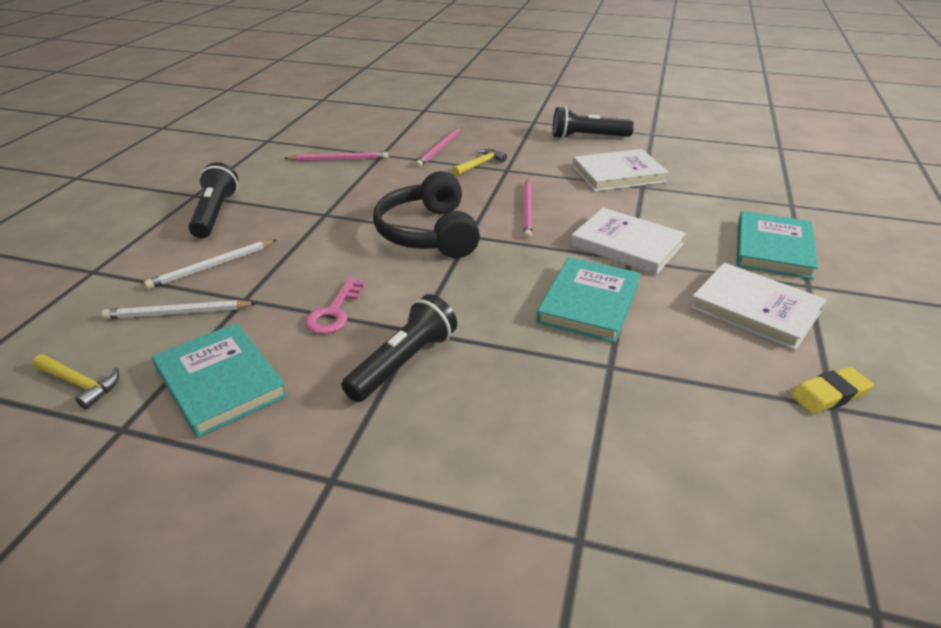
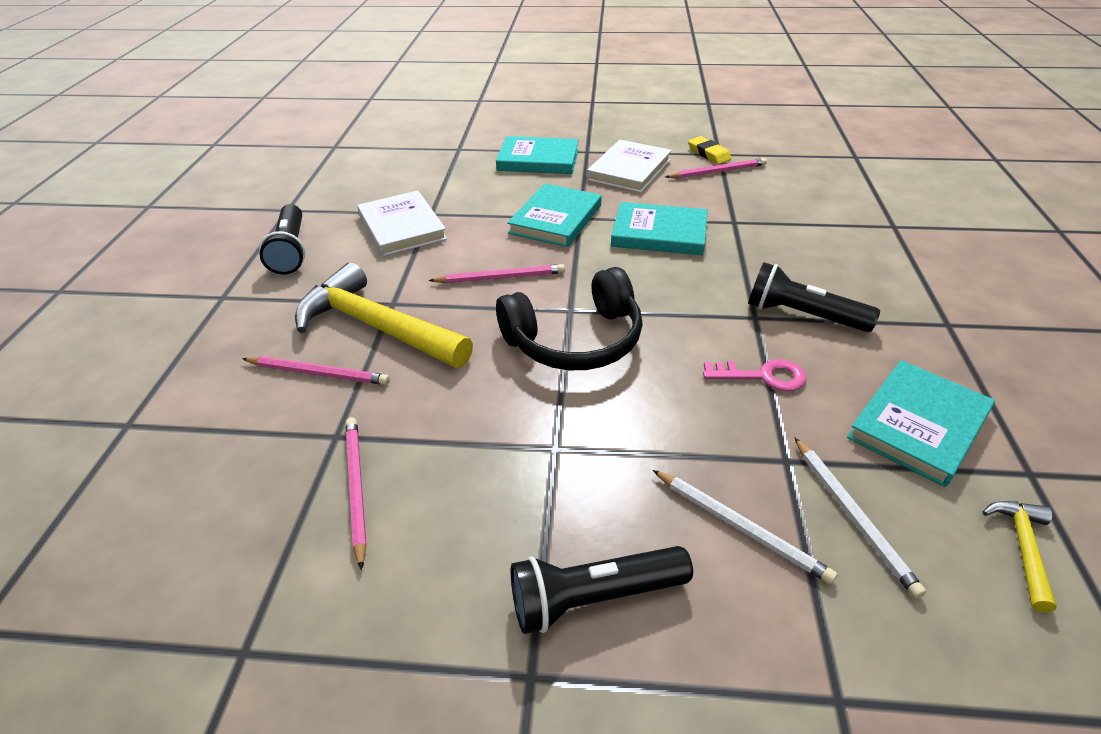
camera: 100 degrees left, 5 degrees up
yellow hammer [452,149,507,176] -> yellow hammer [295,262,473,368], size x2.25
white book [571,208,686,275] -> turquoise book [507,184,602,247]
none -> pink pencil [665,158,767,179]

